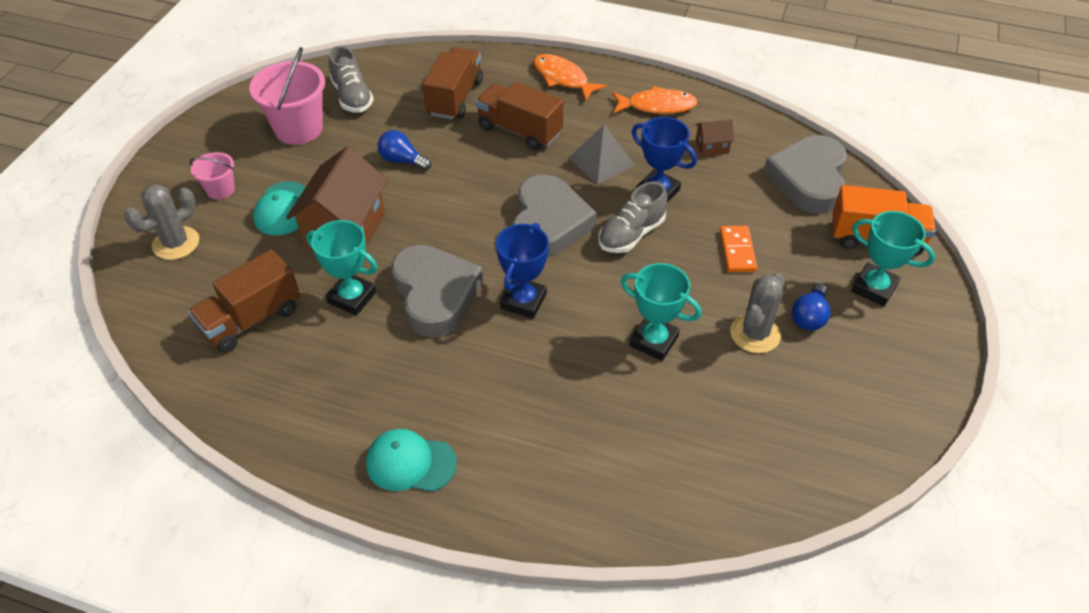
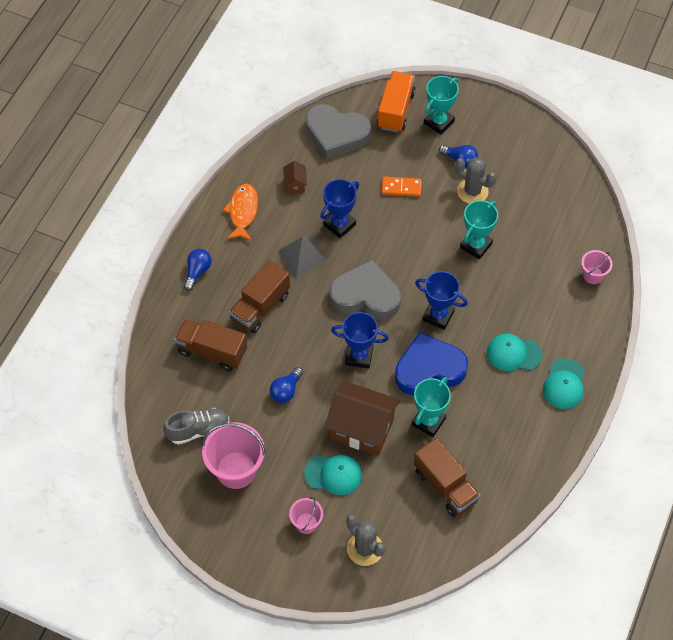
camera: 85 degrees left, 10 degrees up
grey heart [391,245,483,337] -> blue heart [395,332,468,395]
orange fish [534,54,607,101] -> blue light bulb [184,249,212,291]
grey shoe [598,181,667,253] -> none
none -> blue trophy [331,312,389,369]
none -> turquoise cap [487,333,543,371]
none -> pink bucket [581,250,613,284]

